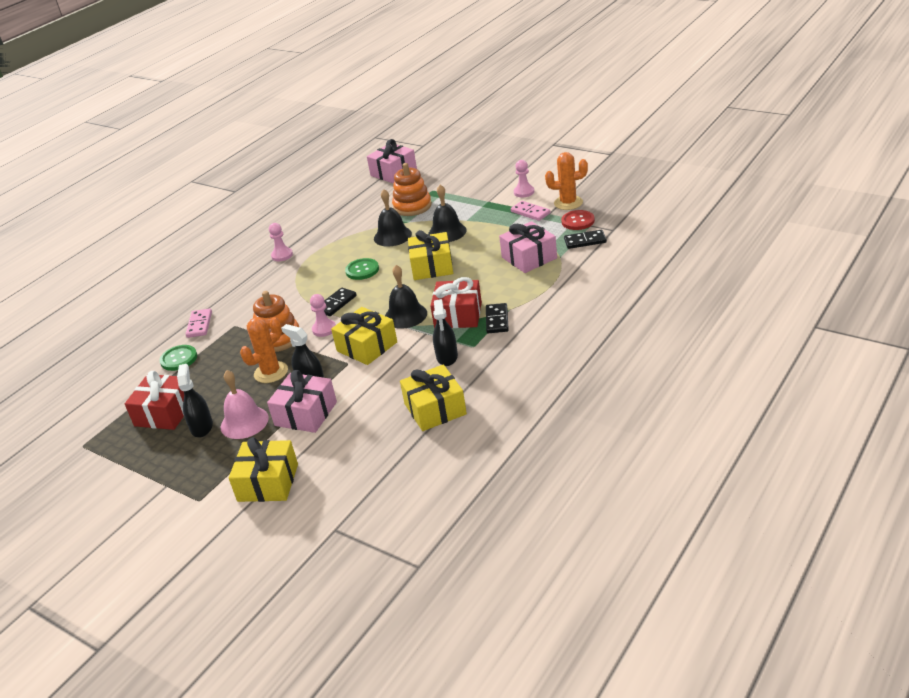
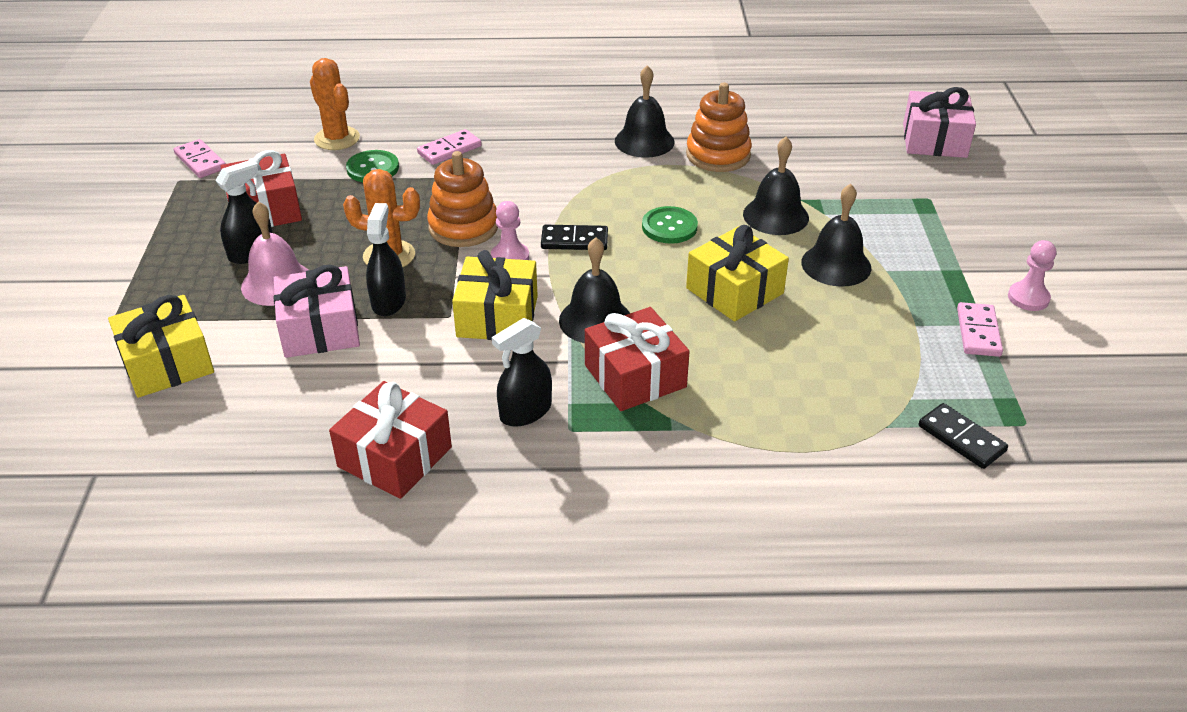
camera: 50 degrees right, 5 degrees up
pink pawn [269,223,293,261] -> black bell [615,65,675,158]
orange stacking toy [392,163,432,216] -> orange stacking toy moved to [686,82,752,172]
yellow gift [400,364,467,431] -> red gift [329,381,452,499]
black domino [486,303,509,333] -> none
pink gift [499,221,557,273] -> none
orange cactus [545,152,588,210] -> orange cactus moved to [310,58,360,150]
red button [561,210,595,230] -> none
none -> pink domino [174,139,226,178]

